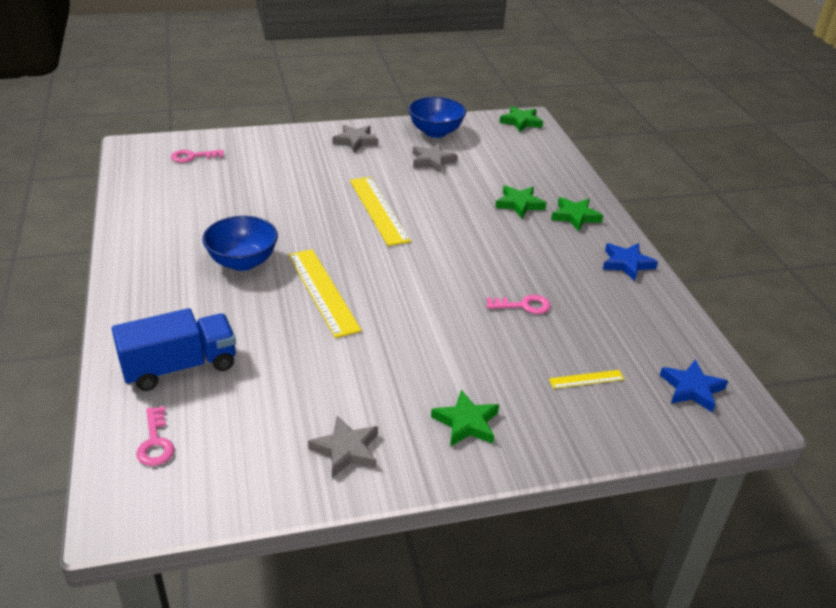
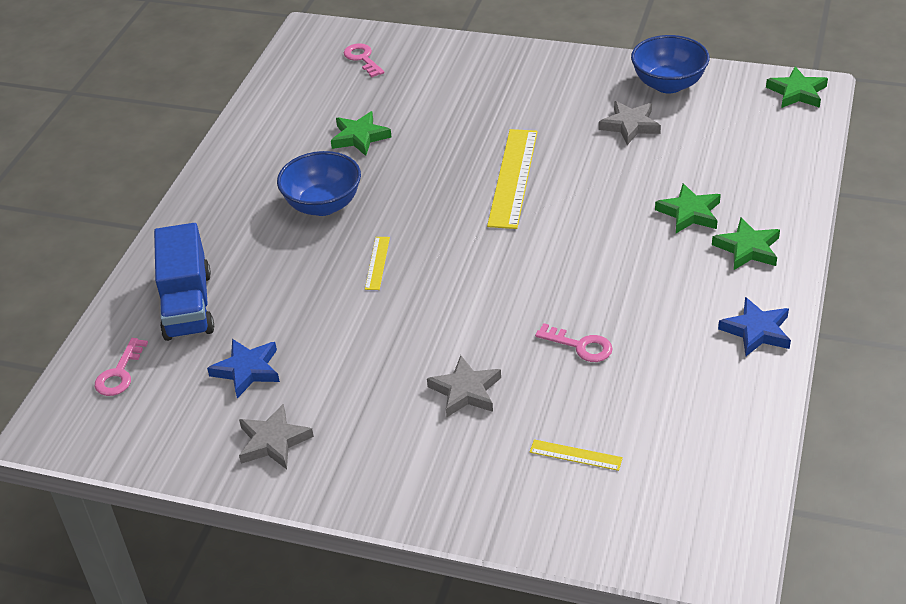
camera: 35 degrees right, 5 degrees up
blue truck [112,308,236,391] -> blue truck turned 75 degrees clockwise [154,223,214,341]
pink key [171,150,224,163] -> pink key turned 45 degrees clockwise [344,43,385,77]
yellow ruler [288,249,362,338] -> yellow ruler [365,237,390,290], size x0.48
grey star [333,125,378,153] -> grey star moved to [427,355,501,418]
green star [431,390,499,447] -> green star moved to [331,111,392,156]
blue star [660,360,728,413] -> blue star moved to [207,339,280,398]

